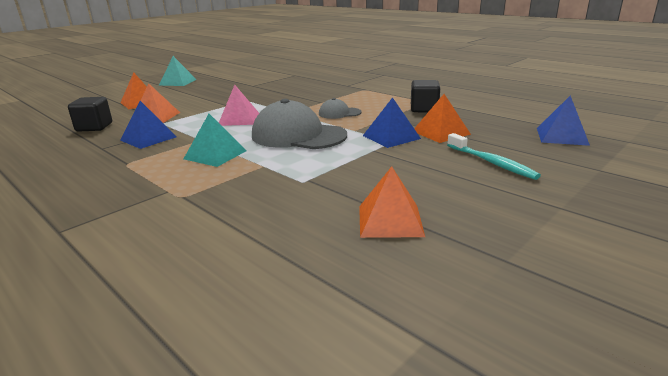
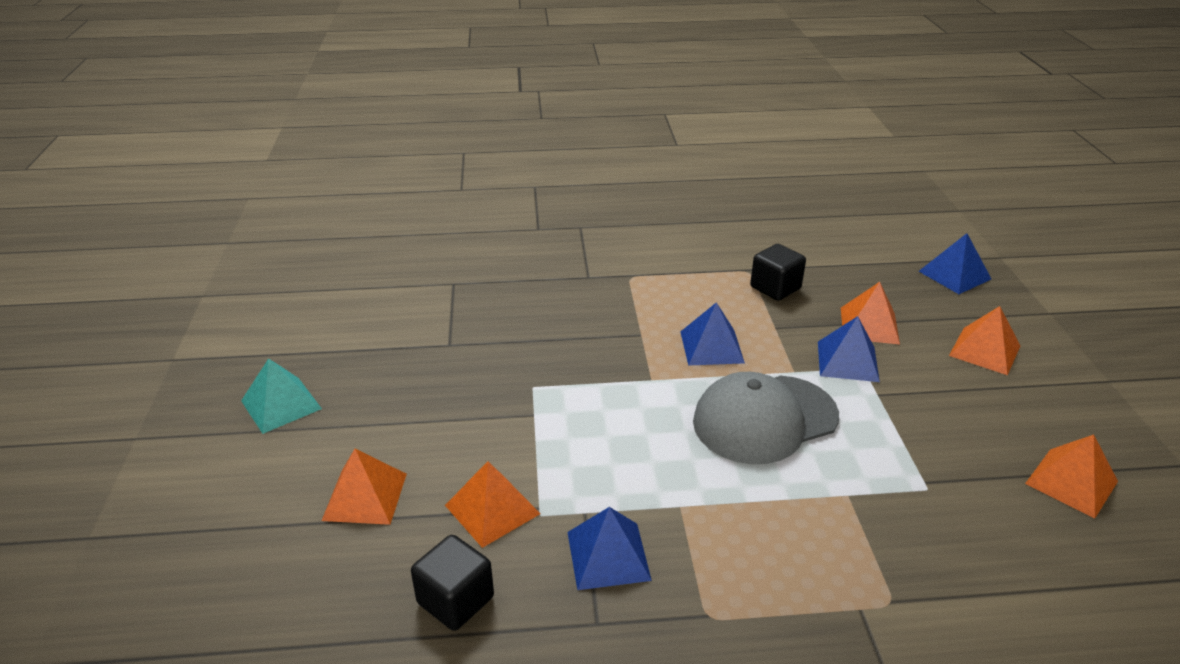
camera: 50 degrees left, 10 degrees up
turquoise pyramid [184,114,247,167] -> none
pink pyramid [219,85,259,126] -> none
grey cap [319,98,361,119] -> blue pyramid [680,302,745,366]
turquoise toothbrush [447,133,541,180] -> orange pyramid [949,306,1020,375]

